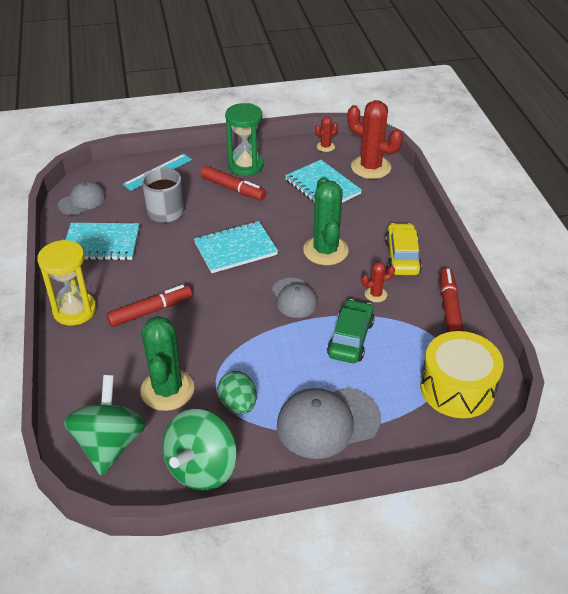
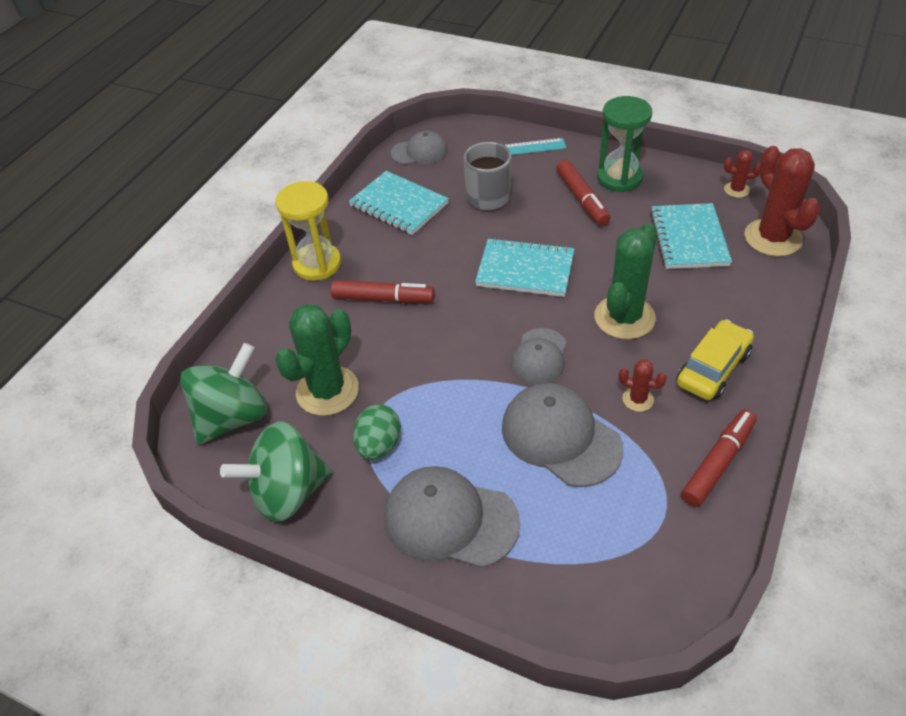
camera: 40 degrees right, 5 degrees up
green car [327,299,375,363] -> grey cap [502,383,624,487]
yellow drum [420,331,504,418] -> none

